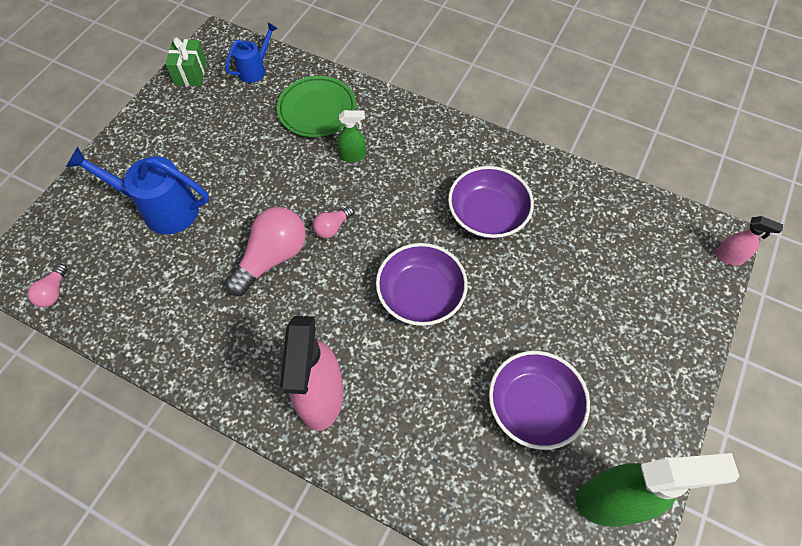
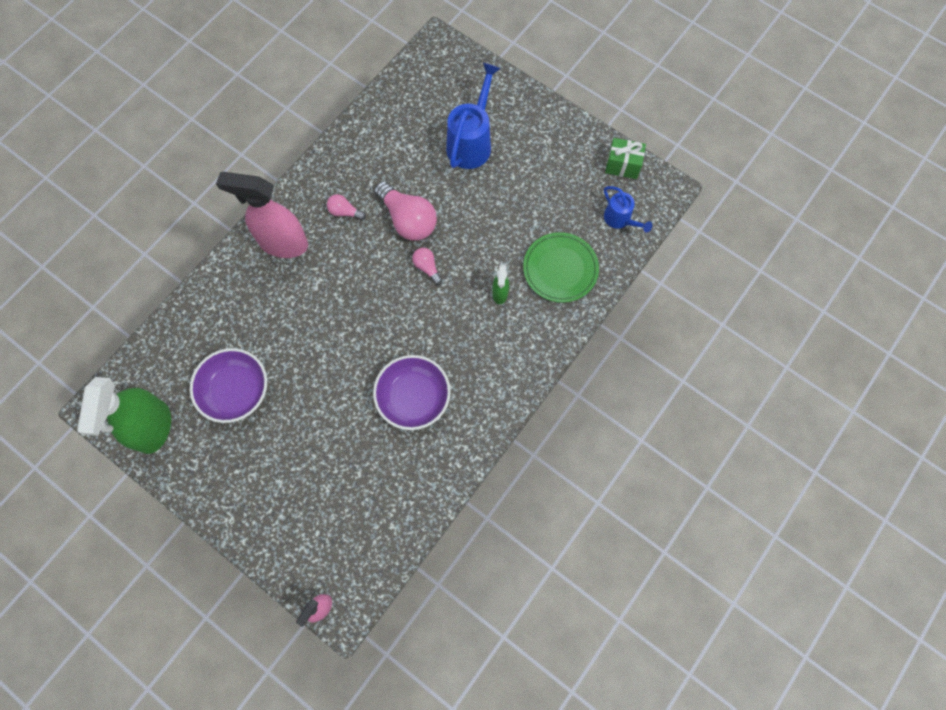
camera: 100 degrees right, 10 degrees up
pink light bulb [28,264,68,307] -> pink light bulb moved to [327,194,366,221]
purple bowl [376,243,468,326] -> none

